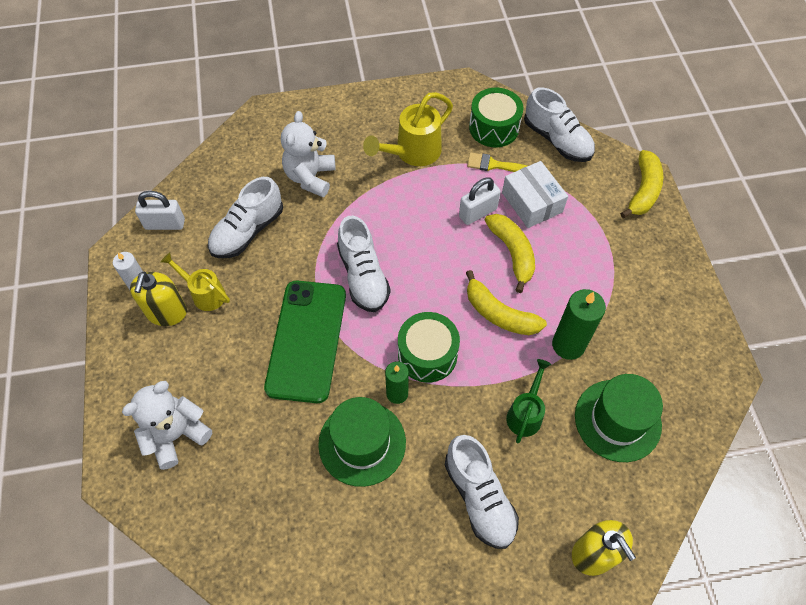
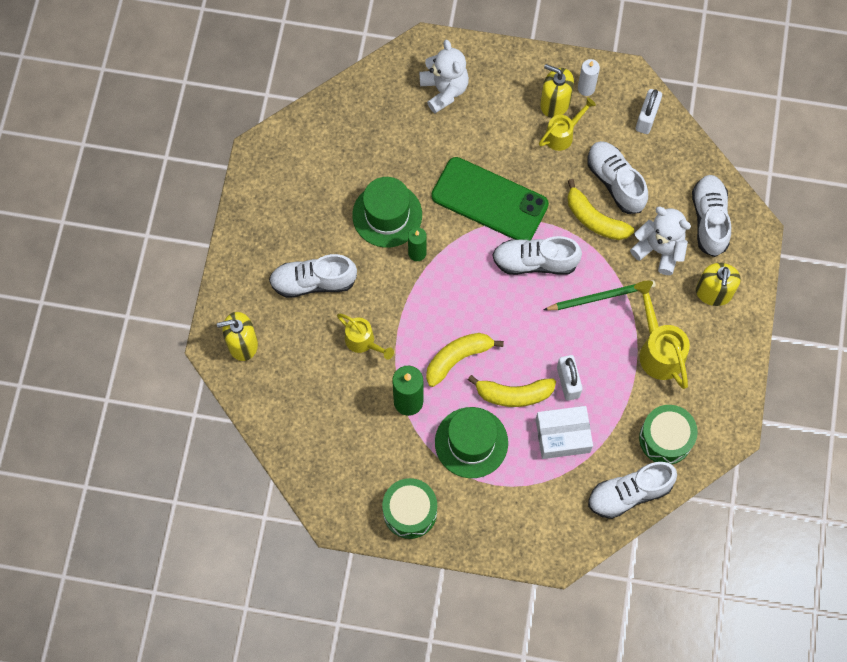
camera: 110 degrees right, 10 degrees up
green drum [398,312,460,383] -> green drum moved to [382,478,437,539]
yellow brush [467,153,527,172] -> none
green watering can [506,359,551,443] -> yellow watering can [337,314,394,359]
green hat [575,374,663,462] -> green hat moved to [435,407,508,478]
yellow banana [620,150,663,218] -> yellow banana moved to [567,179,634,240]
none -> green pencil [544,280,656,310]
none -> white shoe [692,175,731,257]
none -> yellow soap dispenser [696,263,741,306]

